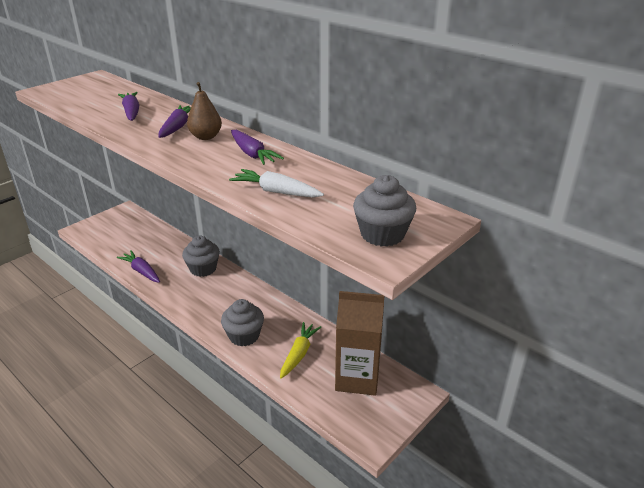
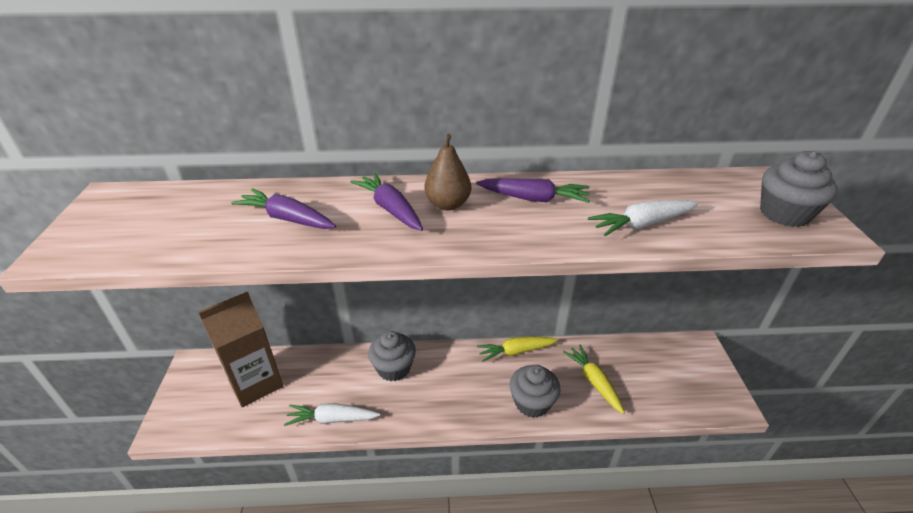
camera: 45 degrees left, 5 degrees up
purple carrot [117,250,160,283] -> white carrot [284,403,380,426]
brown carton [335,291,384,396] -> brown carton moved to [199,291,283,407]
none -> yellow carrot [477,337,558,362]

